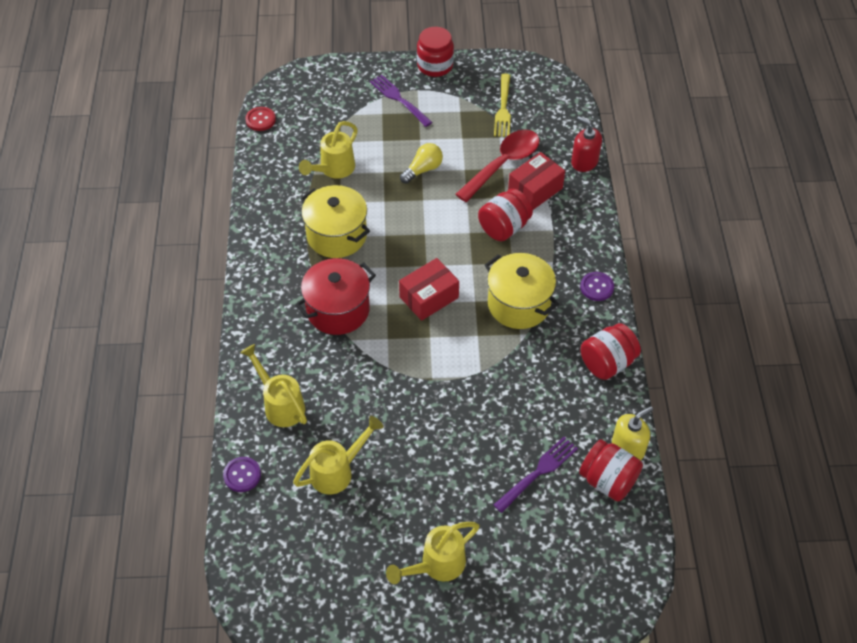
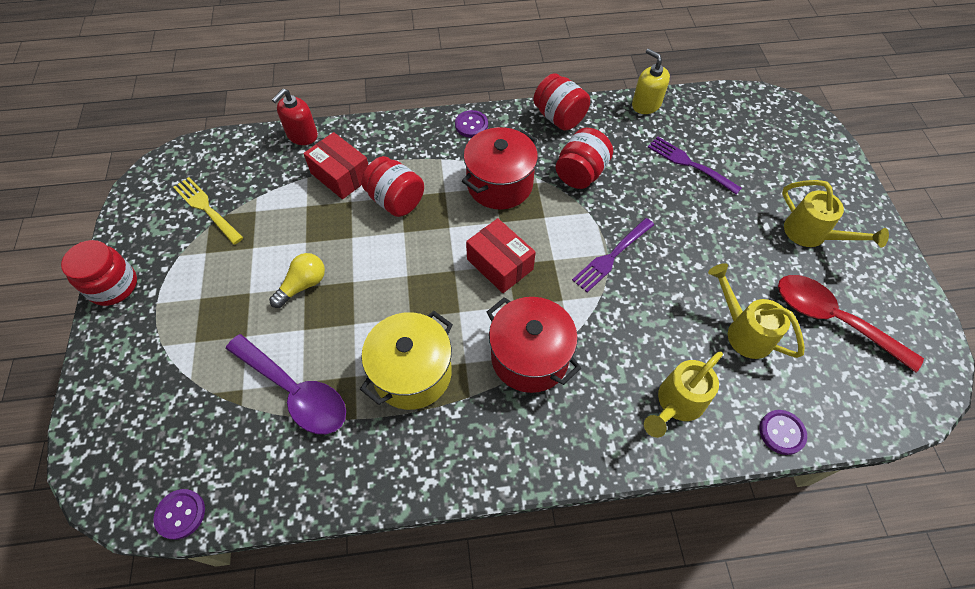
camera: 95 degrees left, 5 degrees up
red button [245,107,276,131] -> purple button [153,489,205,540]
yellow watering can [299,121,358,179] -> purple spoon [226,334,346,434]
purple fork [370,75,432,127] -> purple fork moved to [572,218,654,292]
yellow light bulb [400,143,443,184] -> yellow light bulb turned 90 degrees clockwise [269,253,325,308]
red spoon [455,130,539,202] -> red spoon moved to [778,275,924,373]
yellow pot [485,253,559,329] -> red pot [462,127,538,209]
yellow fork [494,73,511,137] -> yellow fork turned 135 degrees counterclockwise [173,177,243,245]
red jar [579,439,643,502] -> red jar moved to [556,128,613,189]

